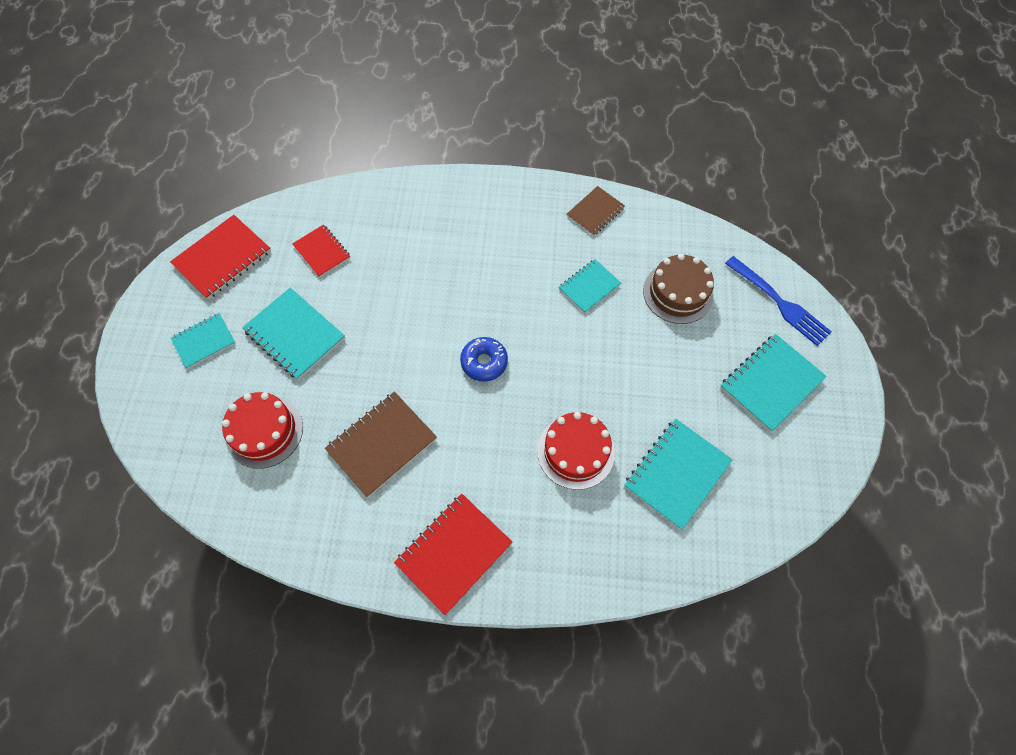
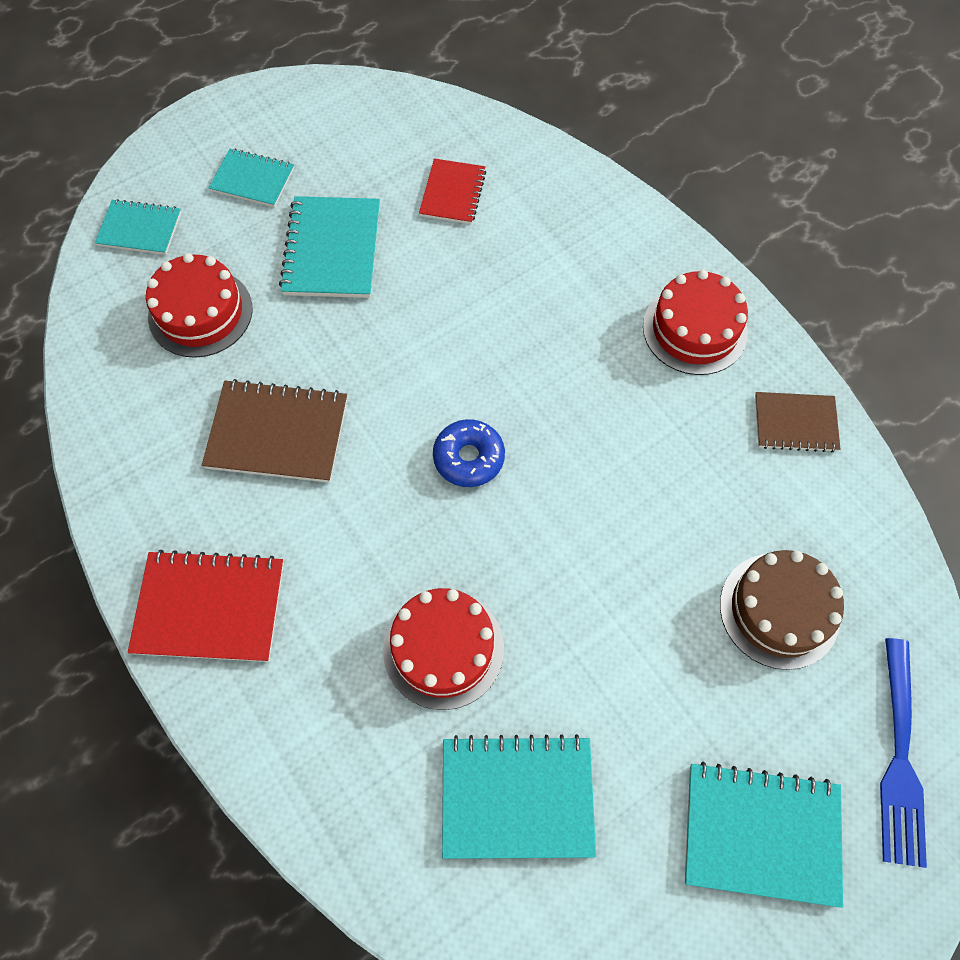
camera: 50 degrees right, 0 degrees up
red notebook [170,215,271,300] -> none
turquoise notebook [559,259,621,313] -> turquoise notebook moved to [95,199,181,255]
none -> red cake [643,270,748,375]

